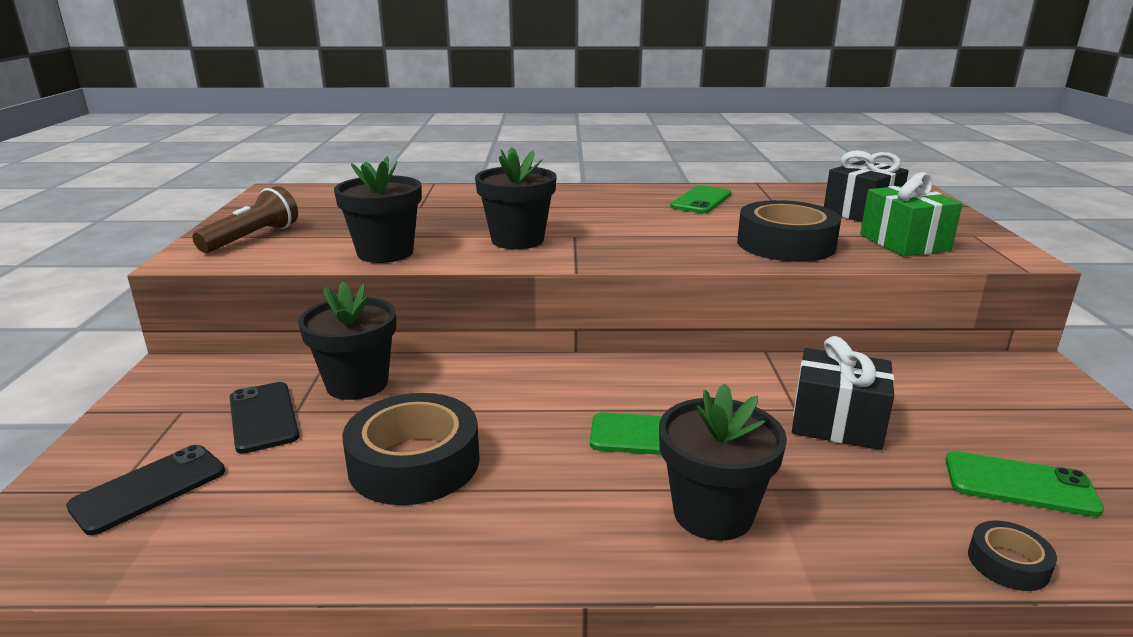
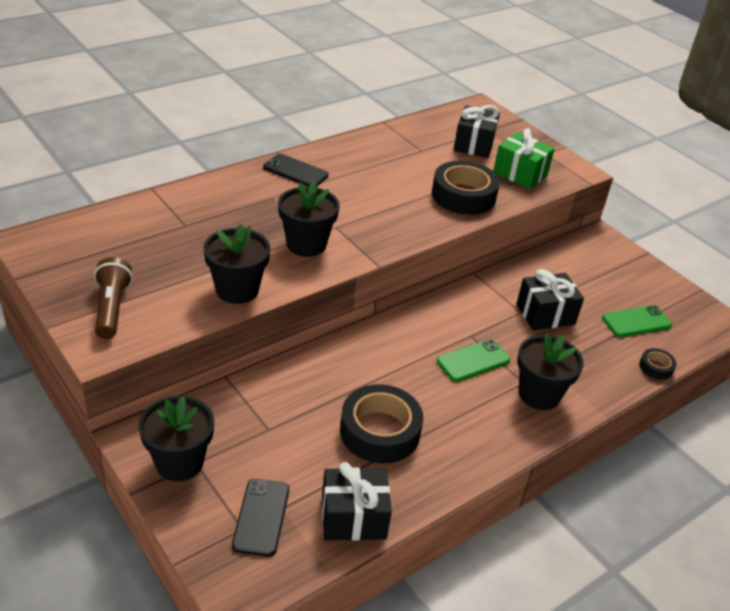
camera: 40 degrees left, 15 degrees up
black phone [230,382,299,454] -> black phone moved to [263,154,329,187]
black flower pot [298,281,396,400] -> black flower pot moved to [139,396,214,481]
green phone [670,185,732,213] -> none
none -> black gift [322,462,392,541]

